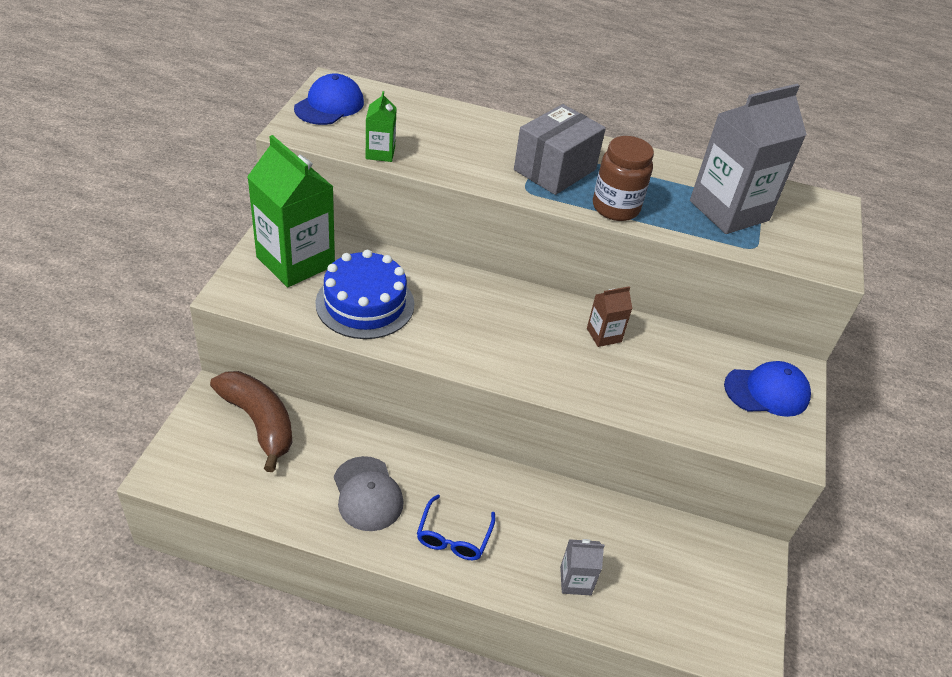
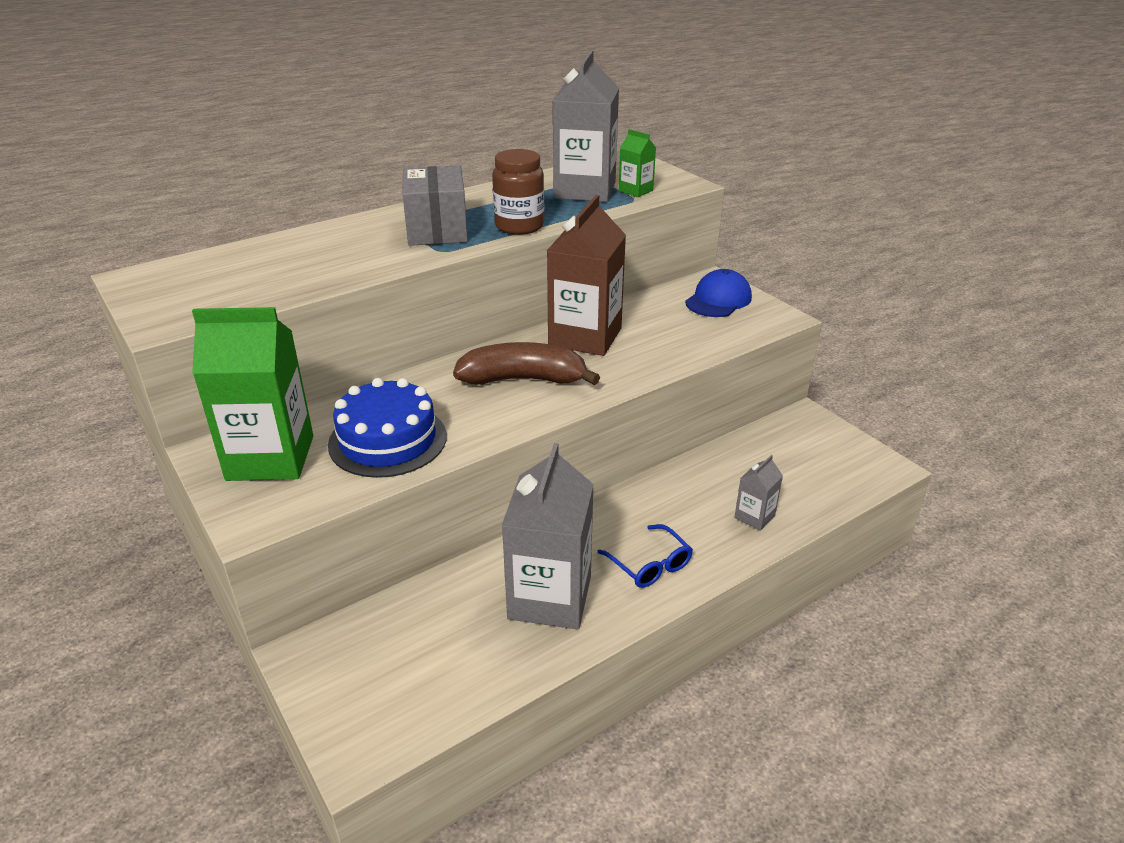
camera: 45 degrees left, 10 degrees down
brown banana [210,371,293,472] -> brown banana moved to [453,342,600,385]
blue cap [294,73,364,125] -> none
grey cap [334,456,404,531] -> grey carton [502,443,594,629]
green carton [366,91,397,162] -> green carton moved to [619,129,656,197]
brown carton [587,286,632,347] -> brown carton [547,195,626,356], size x2.16

